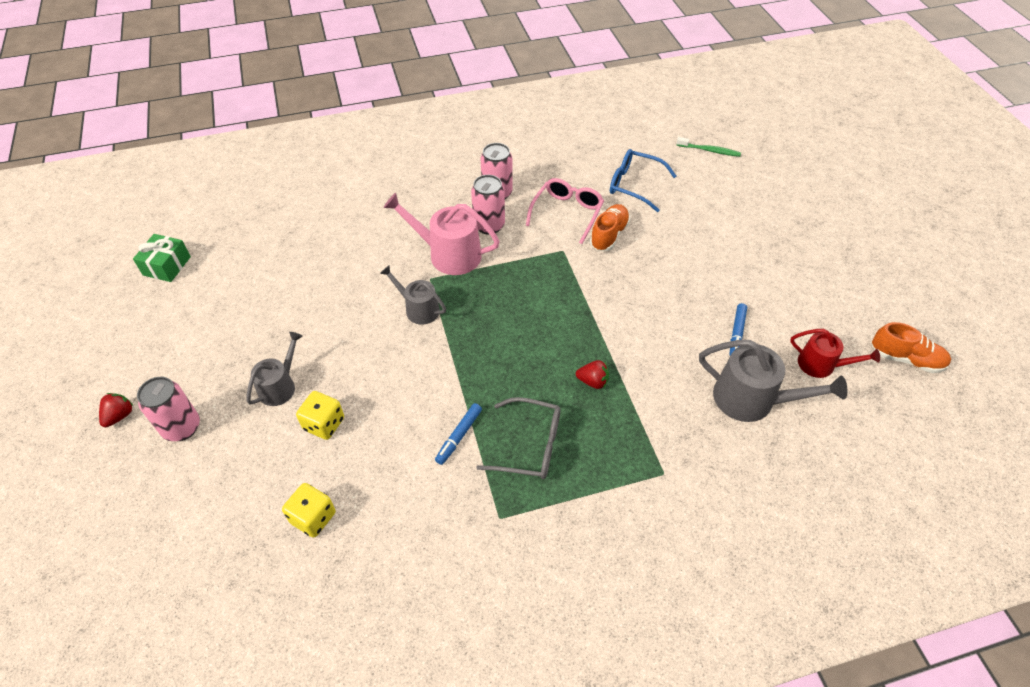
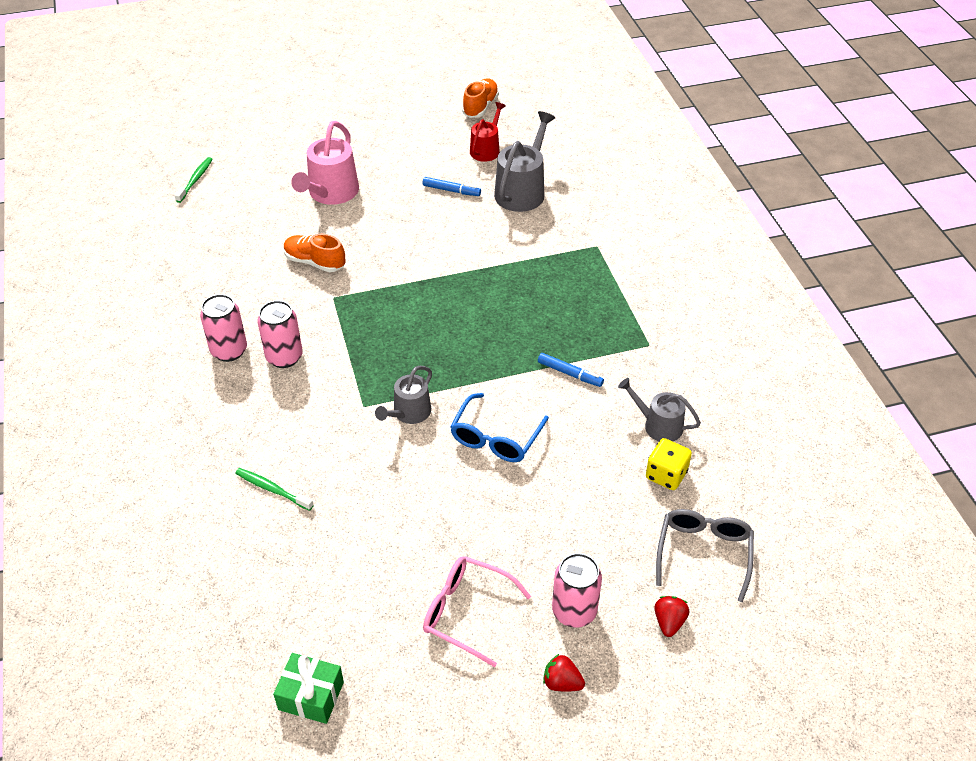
camera: 90 degrees left, 5 degrees down
grey watering can [246,332,303,406] -> grey watering can moved to [618,378,701,441]
yellow dice [296,391,344,440] -> none
pink watering can [383,193,500,275] -> pink watering can moved to [291,121,359,205]
grey glasses [476,397,561,479] -> grey glasses moved to [656,509,754,602]
pink glasses [526,178,604,244] -> pink glasses moved to [423,556,531,667]
red strawberry [576,360,609,389] -> red strawberry moved to [654,596,689,637]
blue glasses [610,149,676,212] -> blue glasses moved to [450,393,549,462]
none -> green toothbrush [235,468,314,511]

